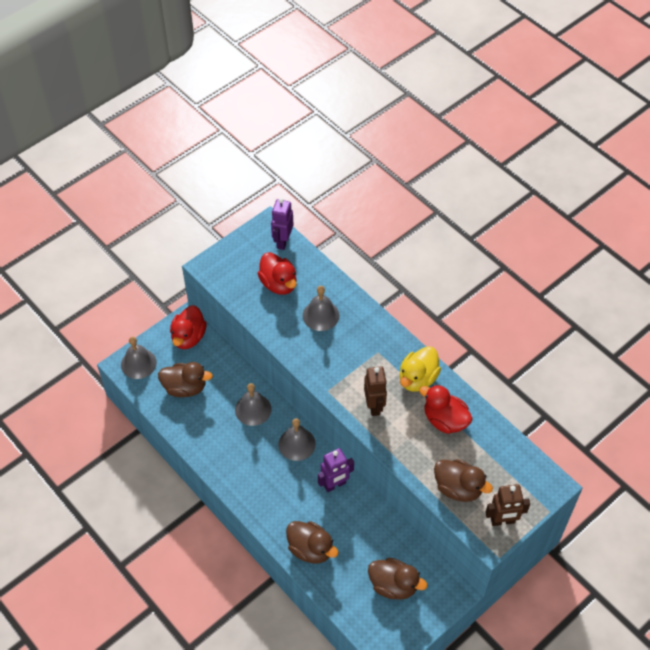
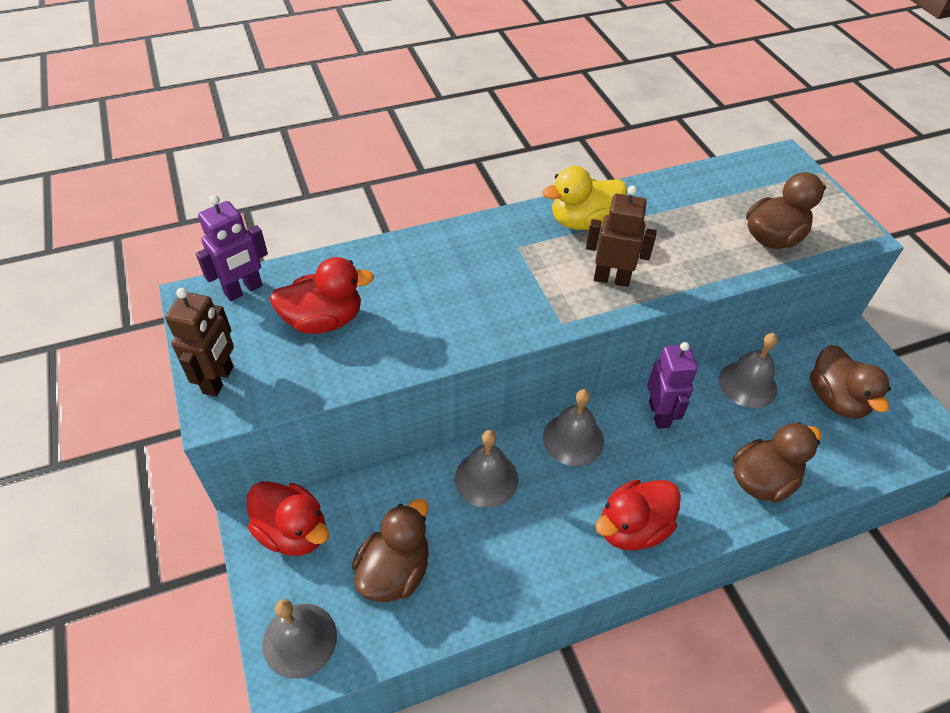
camera: 70 degrees left, 5 degrees down
purple robot [271,198,293,250] -> purple robot turned 75 degrees counterclockwise [196,195,268,301]
grey bell [303,286,339,331] -> grey bell moved to [719,333,778,408]
brown duck [368,558,427,600] -> brown duck turned 120 degrees clockwise [810,345,891,419]
yellow duck [400,346,441,392] -> yellow duck turned 105 degrees clockwise [542,166,627,230]
red duck [419,385,472,434] -> red duck moved to [595,480,681,551]
brown robot [485,484,530,526] -> brown robot moved to [165,288,234,397]

